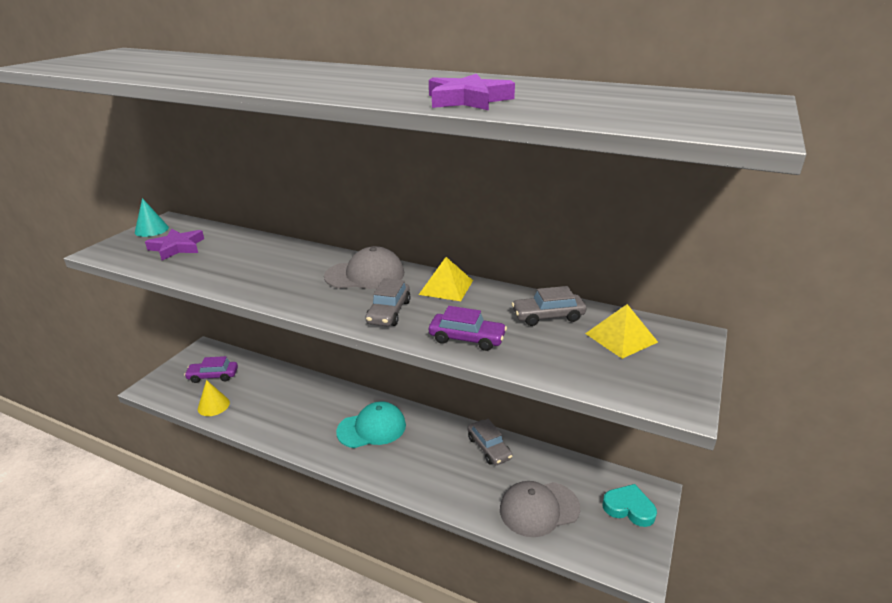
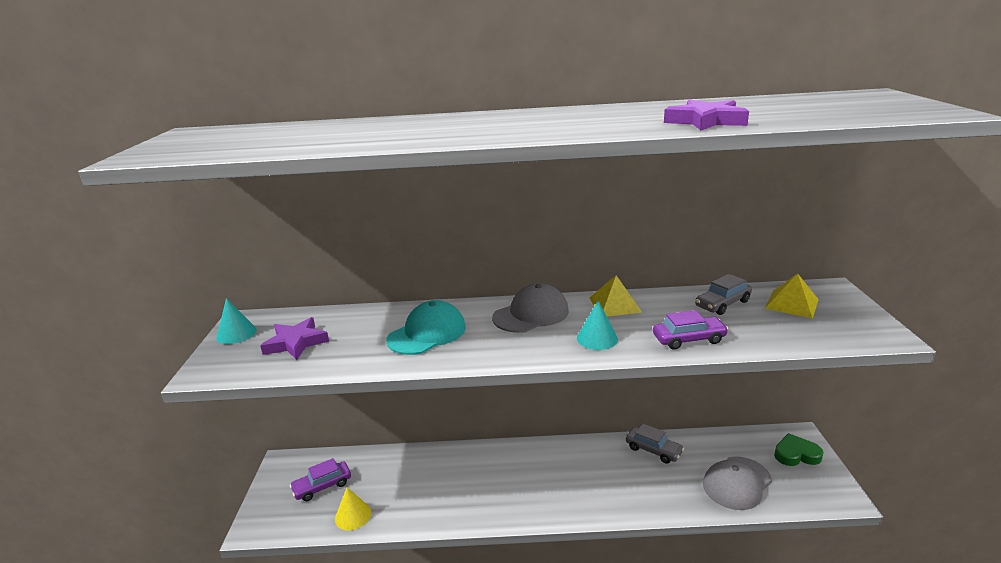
camera: 25 degrees left, 5 degrees down
turquoise cap [336,401,406,448] -> turquoise cap moved to [386,300,466,355]
grey car [366,278,411,326] -> turquoise cone [577,300,618,350]
turquoise heart [603,484,657,527] -> green heart [774,433,824,466]

